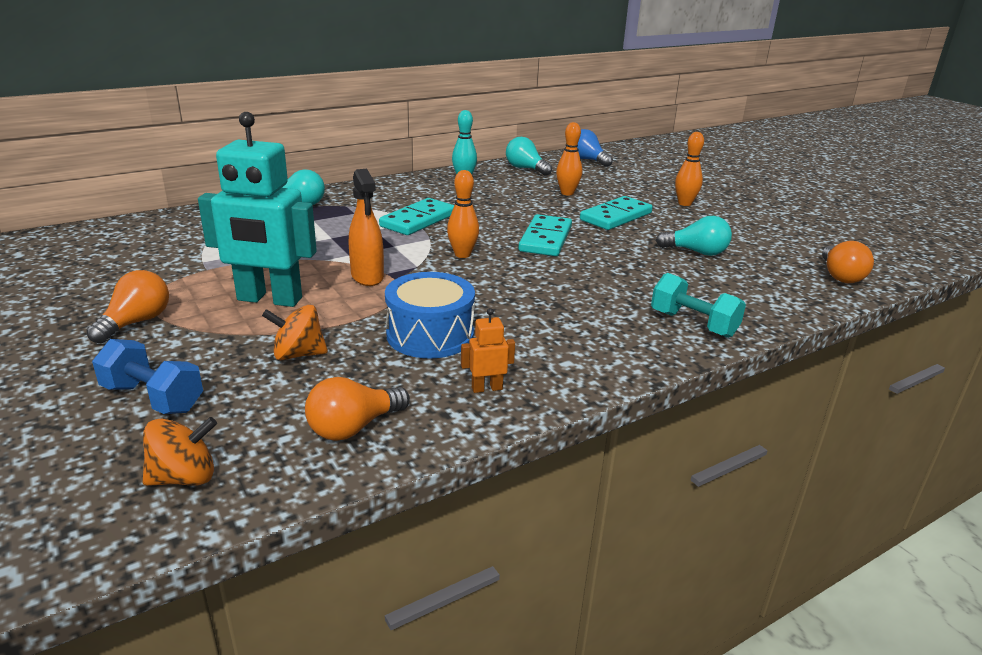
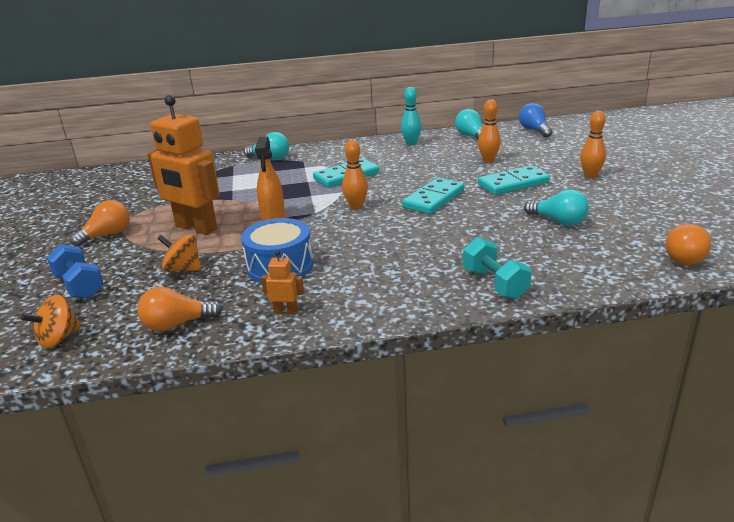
camera: 25 degrees right, 0 degrees up
orange spinning top [143,417,217,486] -> orange spinning top turned 135 degrees clockwise [20,295,82,348]
turquoise robot [198,112,317,307] -> orange robot [147,95,220,235]

